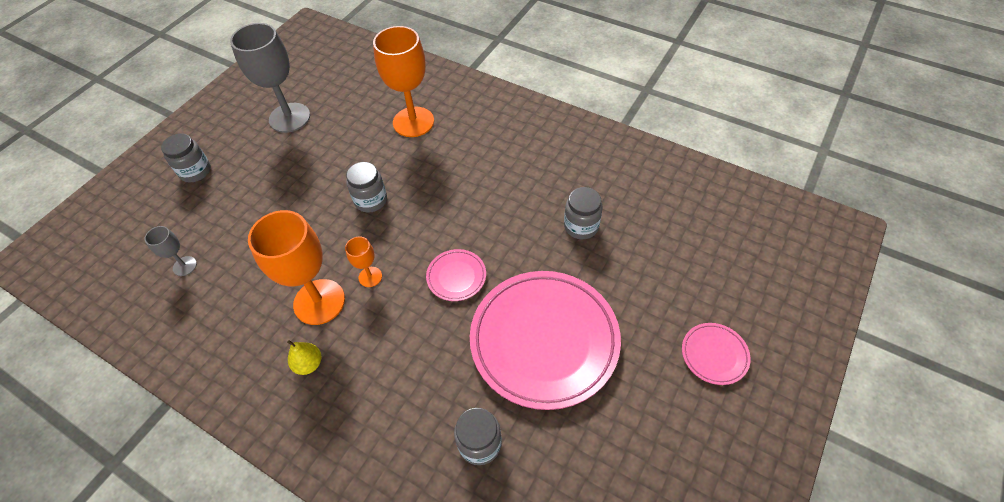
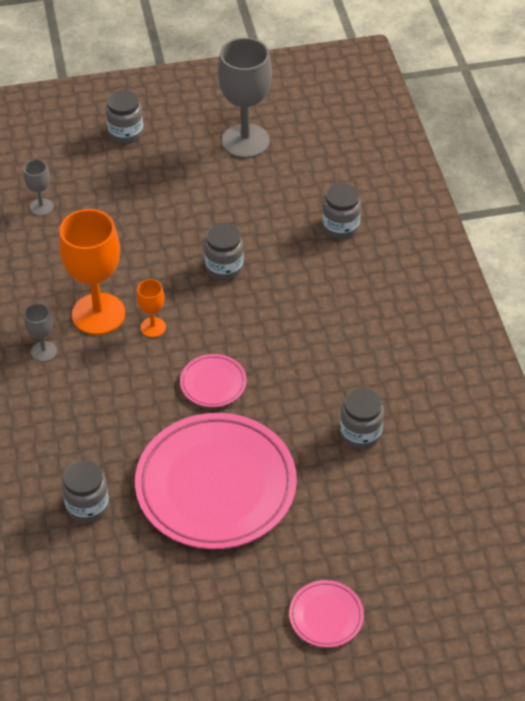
camera: 45 degrees right, 5 degrees down
yellow pear [287,340,321,375] -> grey goblet [24,303,57,362]
orange goblet [373,26,434,137] -> grey jar [322,183,361,239]

